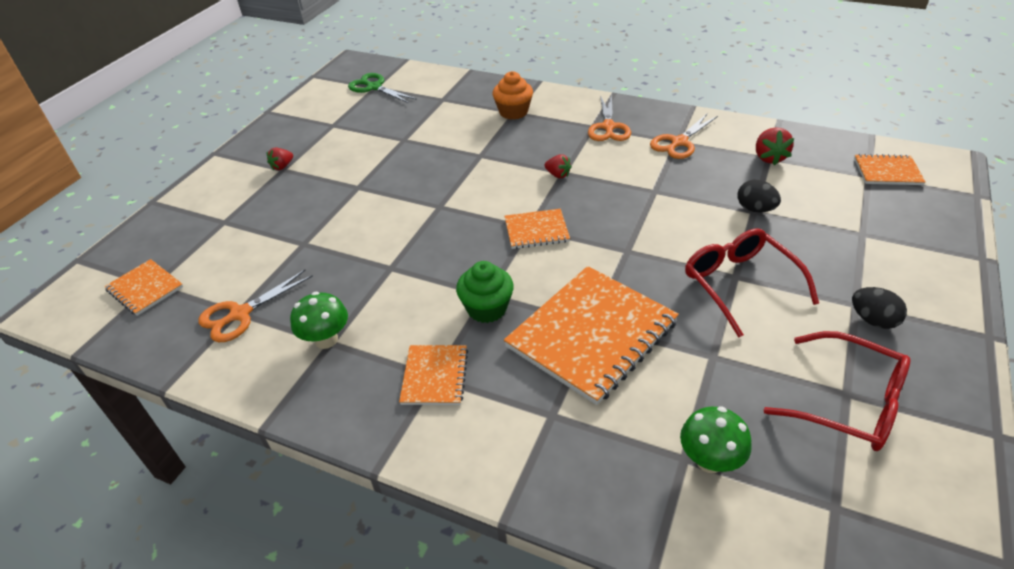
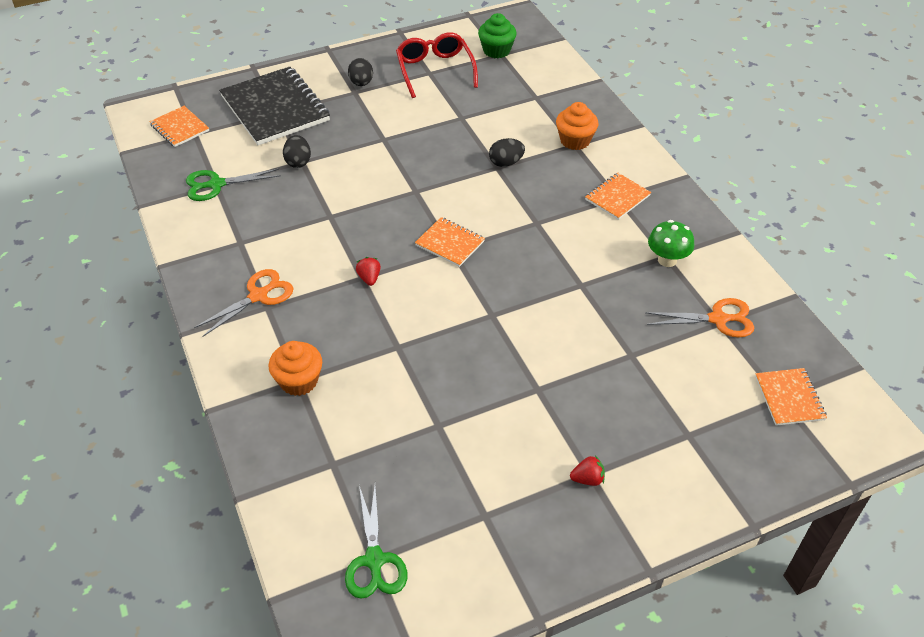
camera: 140 degrees left, 5 degrees up
green cupcake [456,261,514,323] -> green cupcake moved to [478,13,517,58]
orange notebook [504,266,679,405] -> black egg [489,138,525,167]
orange scissors [650,114,718,159] -> none
green mushroom [680,406,752,473] -> none
red glasses [685,228,819,337] -> none
red strawberry [756,127,795,165] -> green scissors [186,169,281,201]
none -> black notebook [219,67,330,145]
none -> orange cupcake [556,102,599,150]

